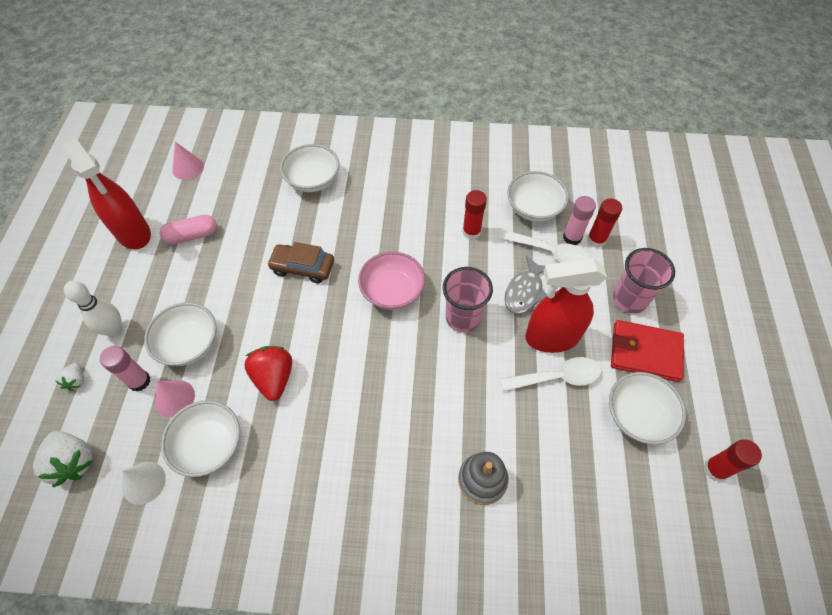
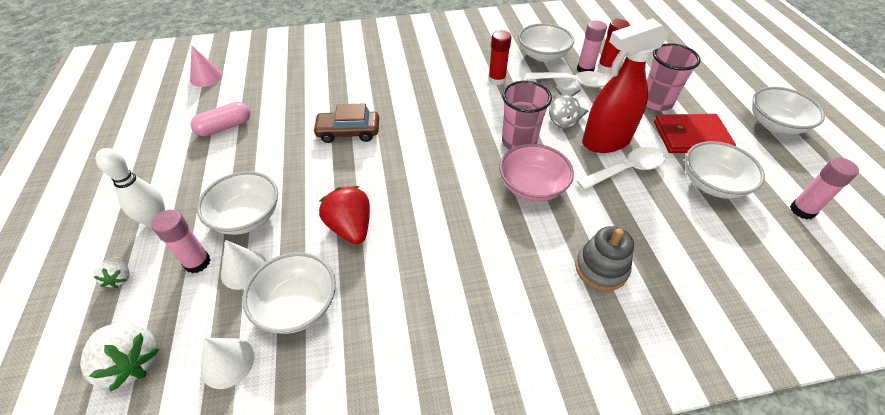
camera: 15 degrees left, 10 degrees down
red spray bottle [62,138,151,249] -> none
pink cone [155,380,195,418] -> white cone [221,240,266,290]
white bowl [280,144,340,192] -> white bowl moved to [752,87,825,134]
pink bowl [358,252,425,310] -> pink bowl moved to [499,144,574,202]
red glue stick [704,439,762,482] -> pink glue stick [790,157,859,219]

